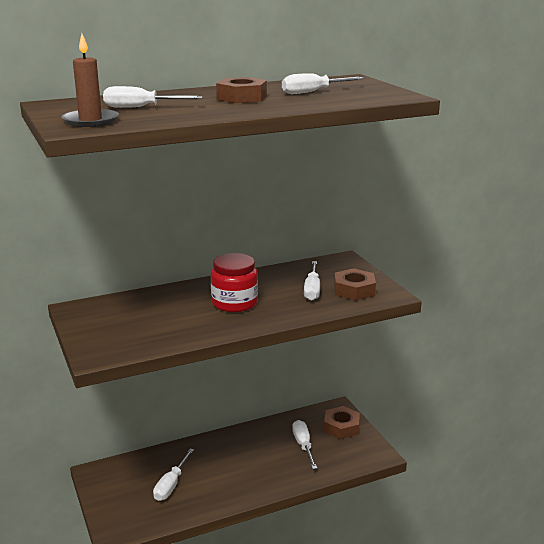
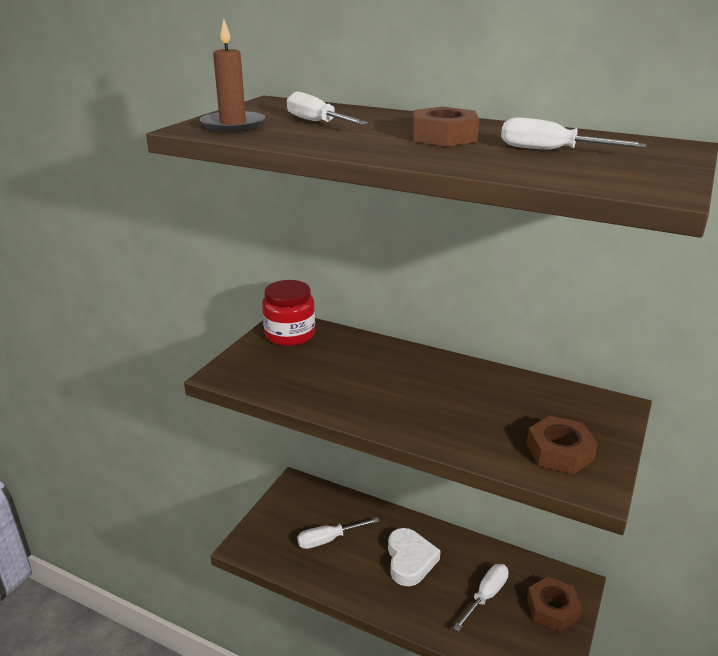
camera: 50 degrees right, 5 degrees up
red jar [211,253,258,312] -> red jar moved to [262,280,315,346]
white screwdriver [304,261,320,301] -> none
none -> white heart [388,528,441,586]

